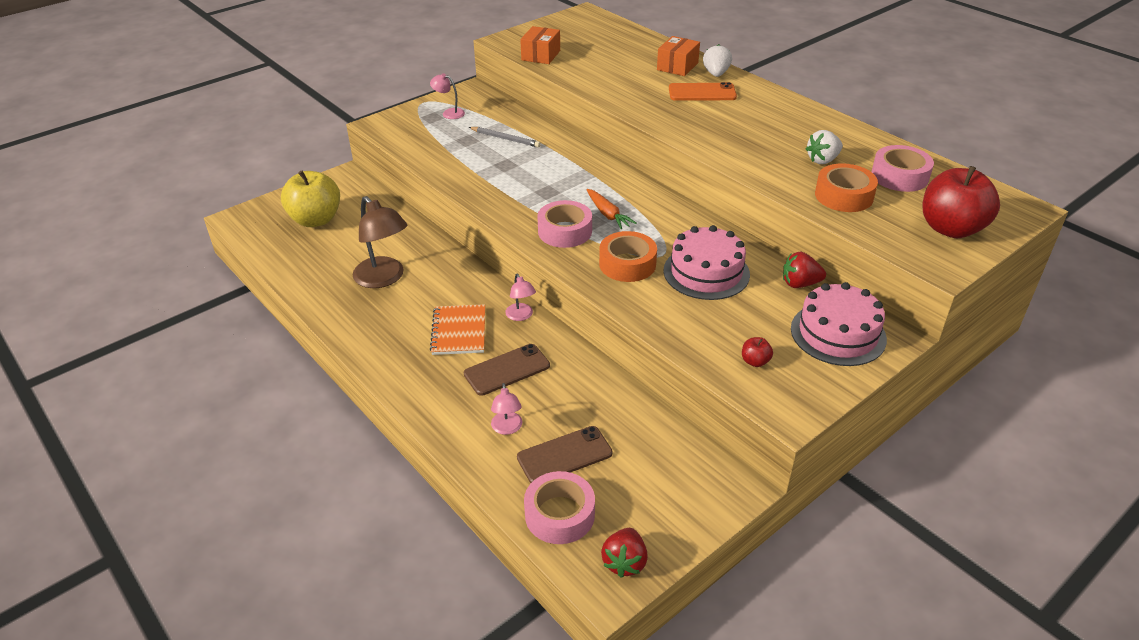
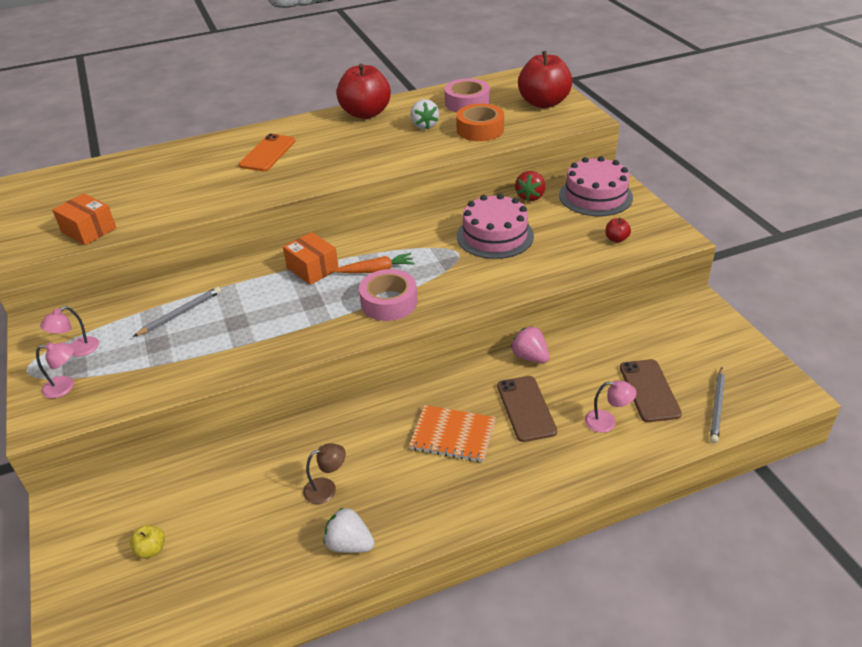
camera: 70 degrees left, 0 degrees up
yellow apple [281,170,340,227] -> yellow apple [130,525,165,558], size x0.40
brown lamp [353,196,407,288] -> brown lamp [303,443,346,504], size x0.52
pink lamp [505,274,536,321] -> pink lamp moved to [36,342,74,398]
pink tape [524,471,595,544] -> grey pencil [710,367,725,443]
orange tape [599,231,657,282] -> none
red strawberry [601,528,648,578] -> none
orange box [657,36,700,76] -> orange box moved to [283,232,339,285]
white strawberry [703,44,732,77] -> white strawberry moved to [323,508,374,553]
none -> red apple [337,64,391,119]
none -> pink strawberry [510,326,549,364]

